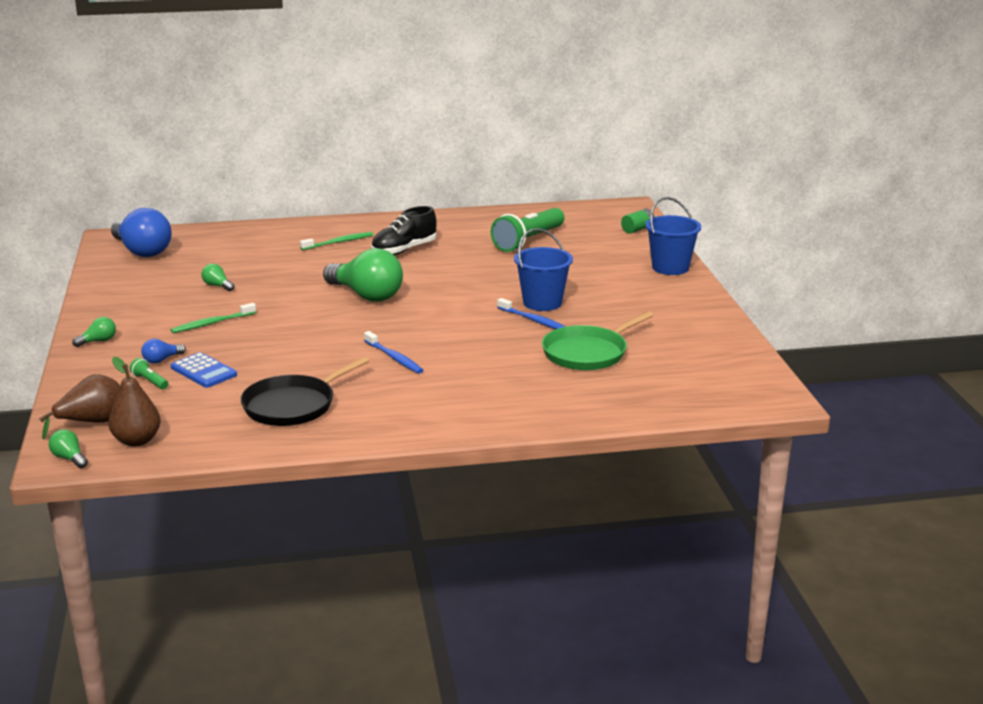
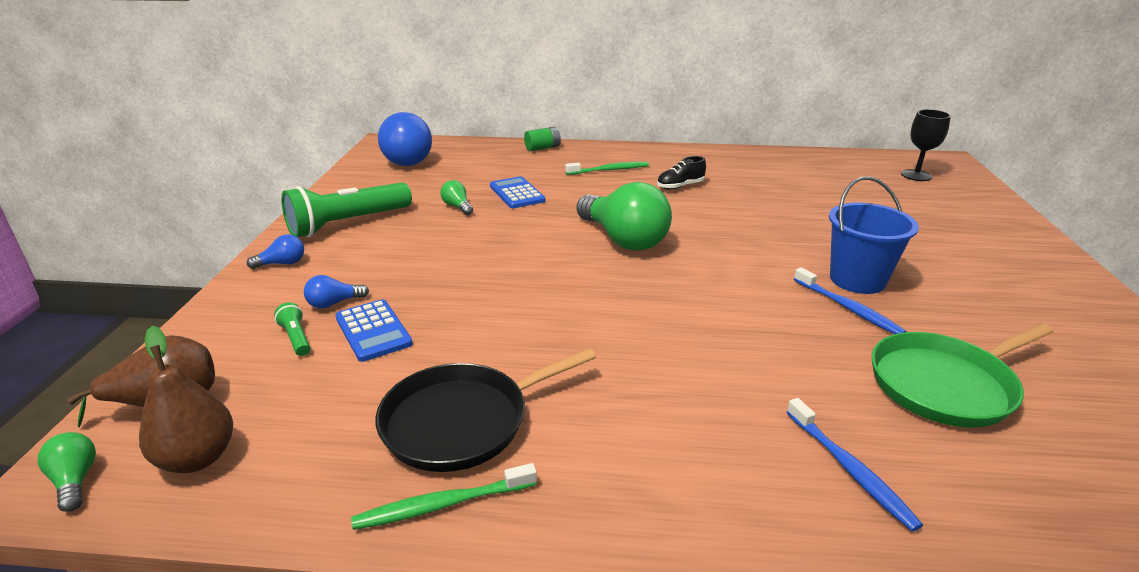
camera: 15 degrees right, 5 degrees up
green light bulb [72,317,116,347] -> blue light bulb [247,234,304,269]
green toothbrush [171,303,256,333] -> green toothbrush moved to [351,463,537,530]
blue toothbrush [364,331,424,374] -> blue toothbrush moved to [787,398,923,532]
black shoe [371,206,437,255] -> black shoe [657,156,706,189], size x0.61
green flashlight [491,208,564,252] -> green flashlight moved to [281,182,412,237]
green battery [621,208,655,234] -> green battery moved to [524,127,561,151]
blue bucket [645,197,701,275] -> none
none -> blue calculator [490,176,545,208]
none -> black goblet [901,109,951,181]

